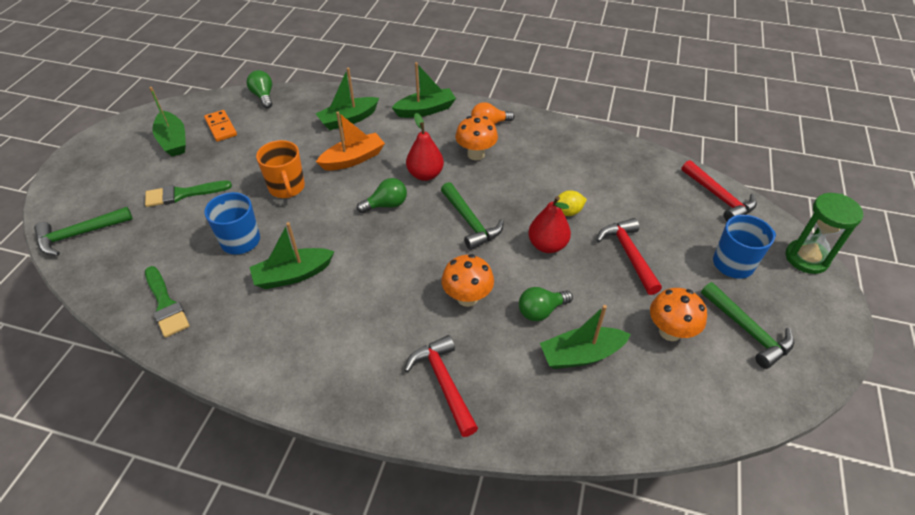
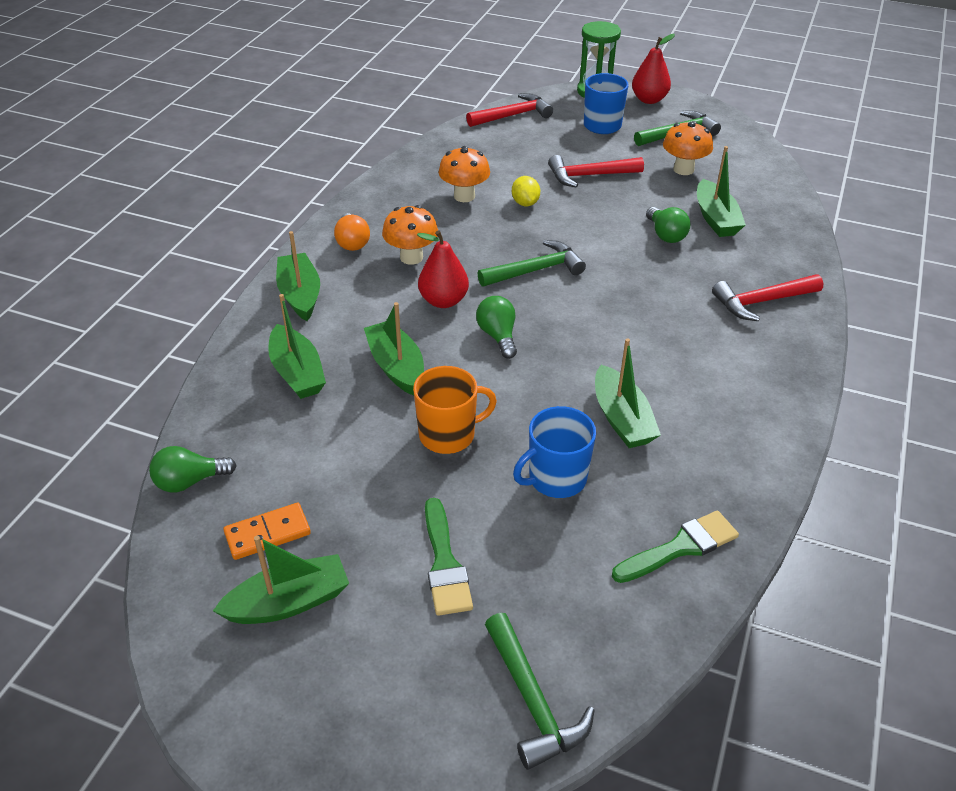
camera: 85 degrees left, 5 degrees down
orange boat [316,112,385,171] -> green boat [364,302,424,395]
orange mushroom [441,254,494,307] -> orange mushroom moved to [439,146,490,202]
red pear [528,196,571,253] -> red pear moved to [632,34,675,104]

